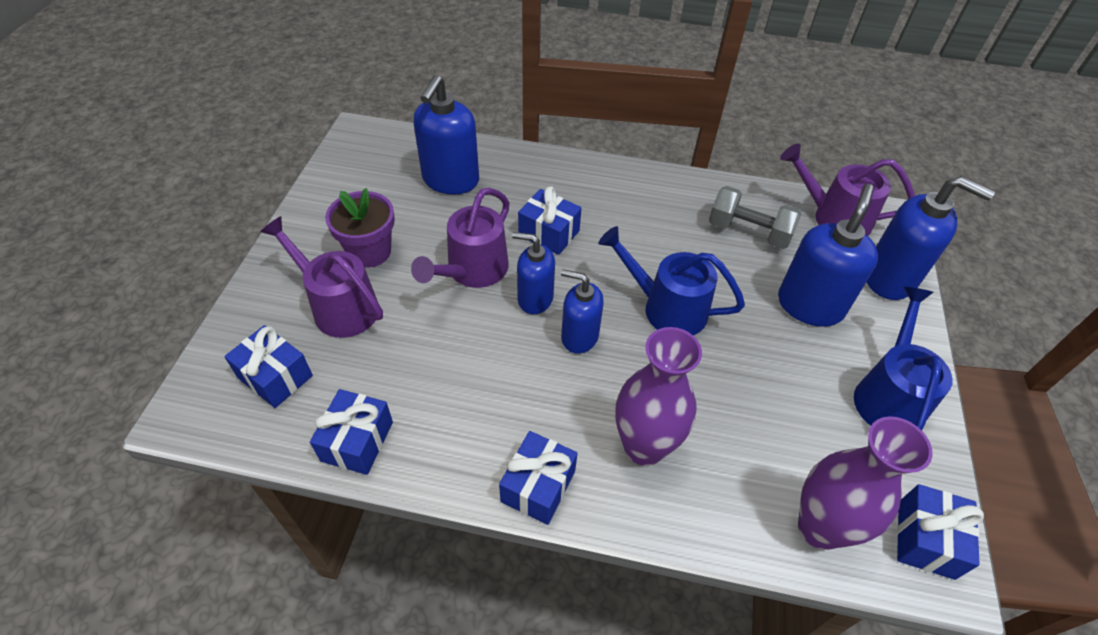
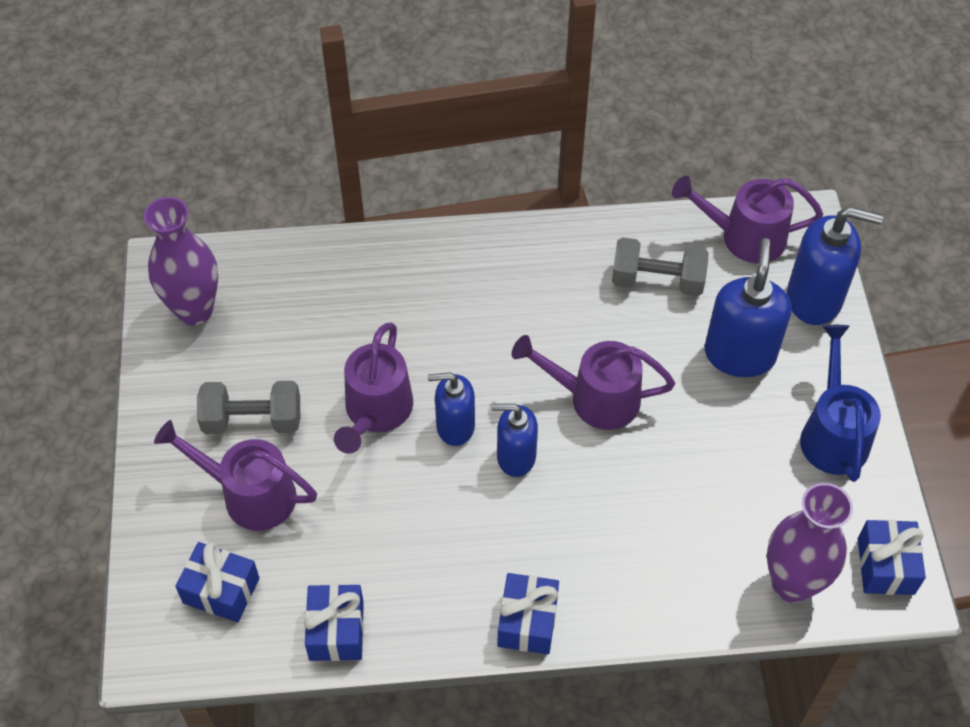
camera: 15 degrees left, 5 degrees up
purple flower pot [325,188,395,268] -> grey dumbbell [197,381,300,434]
blue soap dispenser [413,75,479,195] -> none
blue gift [518,186,582,255] -> none
blue watering can [598,226,745,335] -> purple watering can [512,335,675,430]
purple vase [615,327,702,466] -> purple vase moved to [144,197,218,325]

